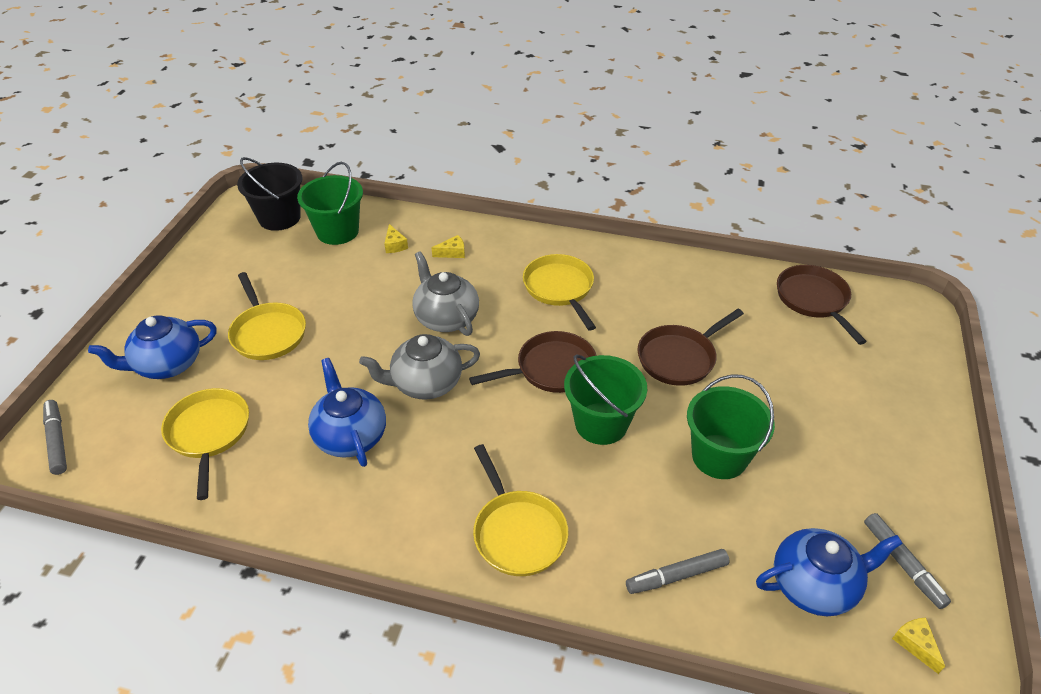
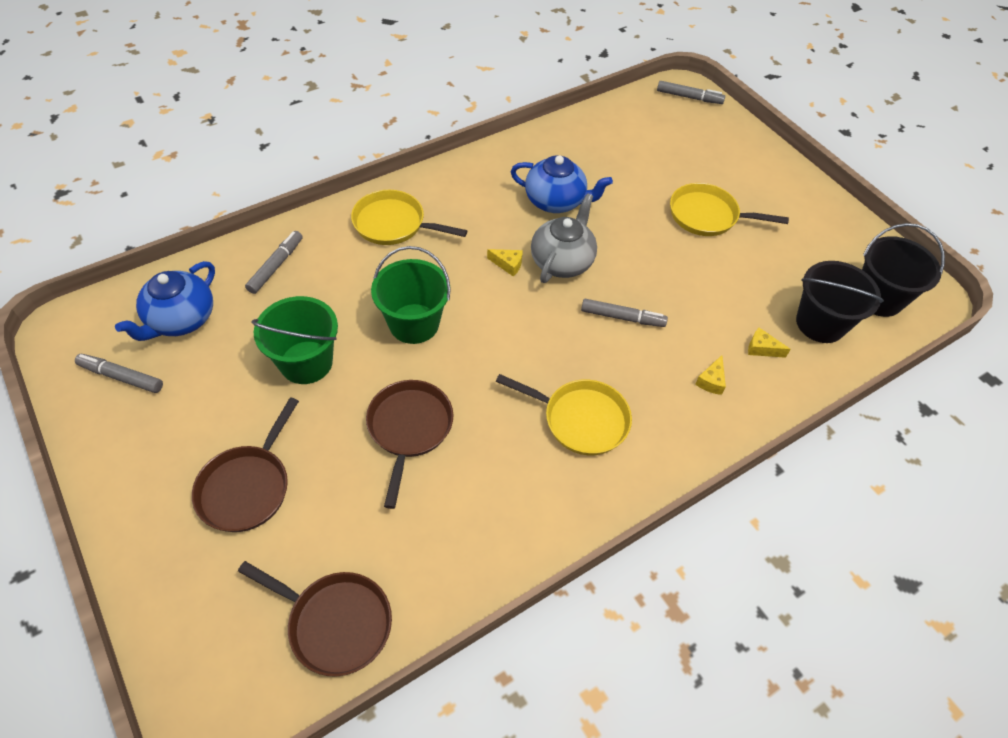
camera: 130 degrees right, 10 degrees up
blue teapot [88,315,217,379] -> none
yellow pan [161,388,249,500] -> none
green bucket [297,162,363,245] -> black bucket [796,261,884,343]
grey teapot [412,251,479,336] -> grey marker [581,299,668,327]
brown pan [469,331,596,393] -> brown pan moved to [192,397,299,532]
yellow cheese [892,618,945,674] -> yellow cheese moved to [487,249,523,276]

